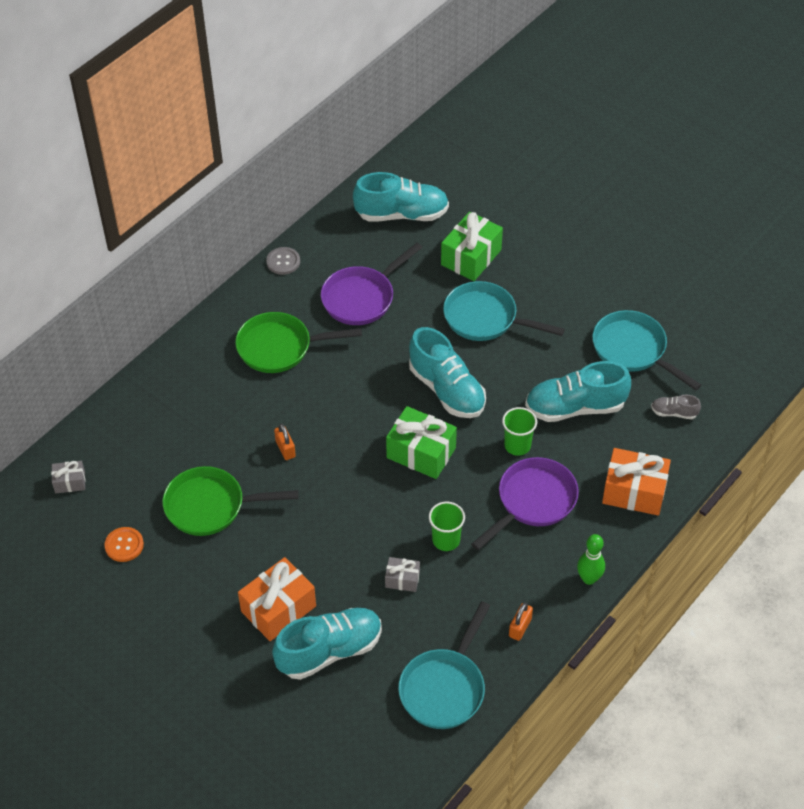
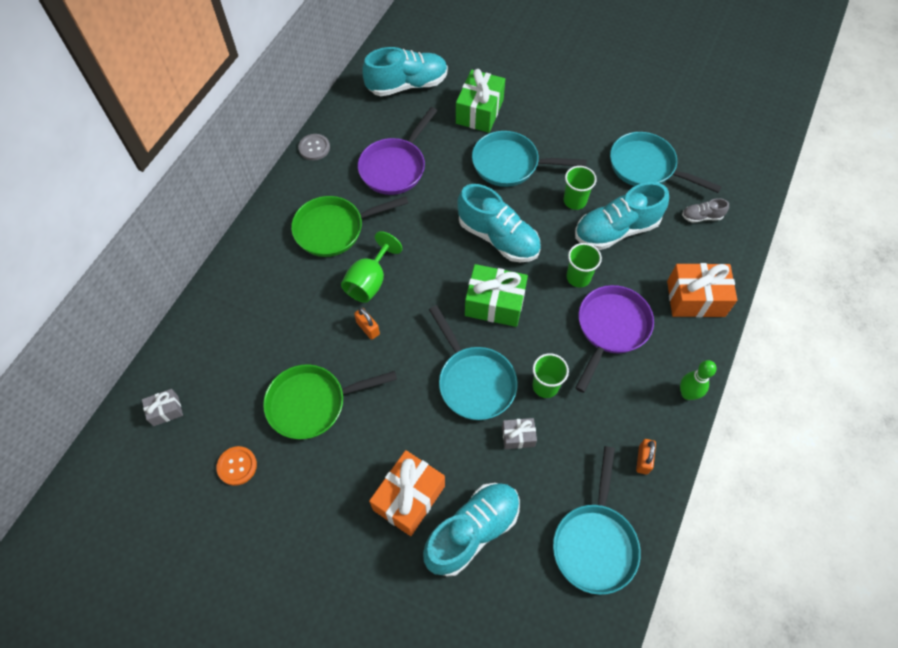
camera: 15 degrees left, 10 degrees up
none -> green goblet [341,231,402,303]
none -> turquoise pan [429,305,518,420]
none -> green cup [563,166,597,210]

